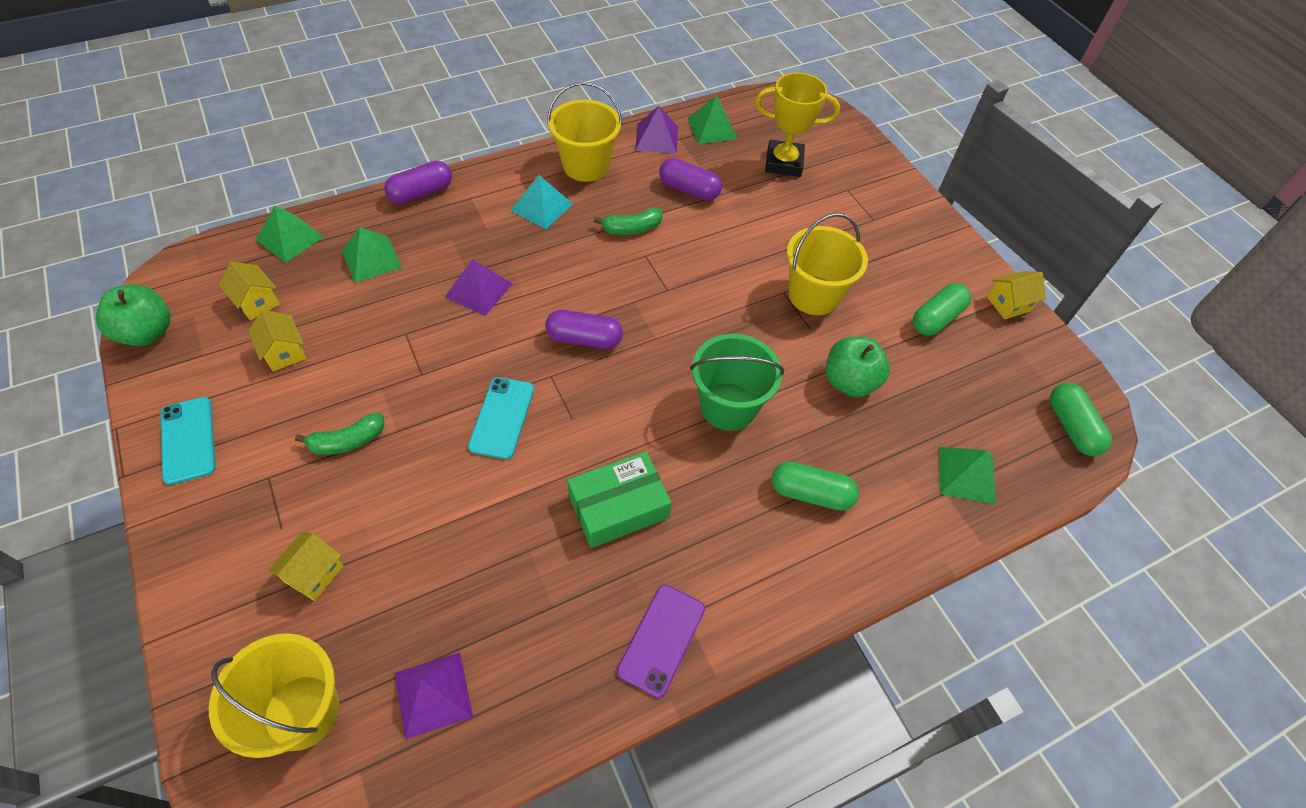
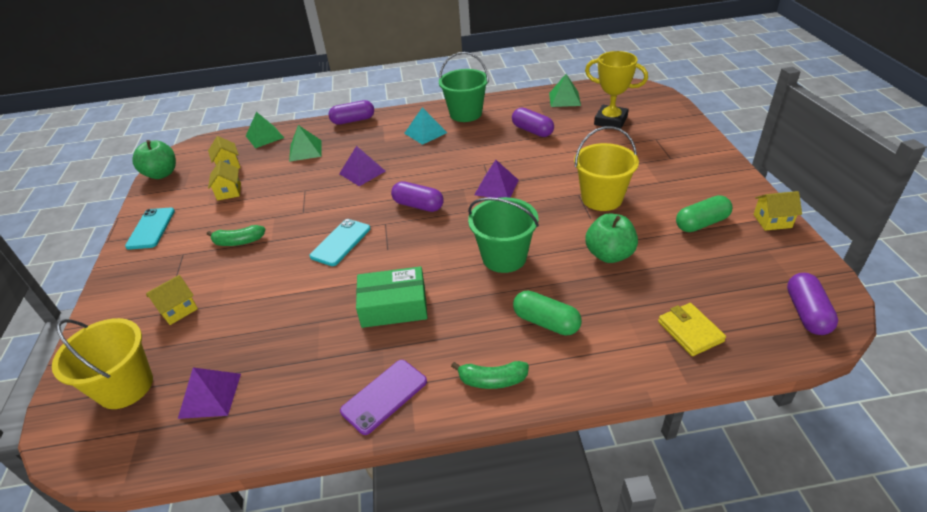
camera: 25 degrees right, 15 degrees down
yellow bucket [547,82,622,182] -> green bucket [439,52,489,122]
green banana [594,207,663,235] -> green banana moved to [451,361,529,389]
purple pyramid [635,106,678,153] -> purple pyramid moved to [474,160,519,198]
green pyramid [939,447,996,505] -> yellow wallet [658,303,726,356]
green capsule [1050,383,1112,456] -> purple capsule [787,273,838,335]

